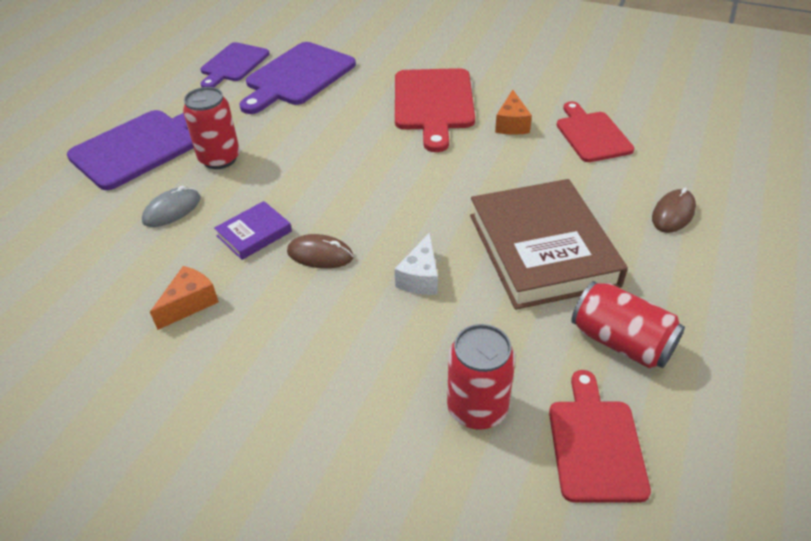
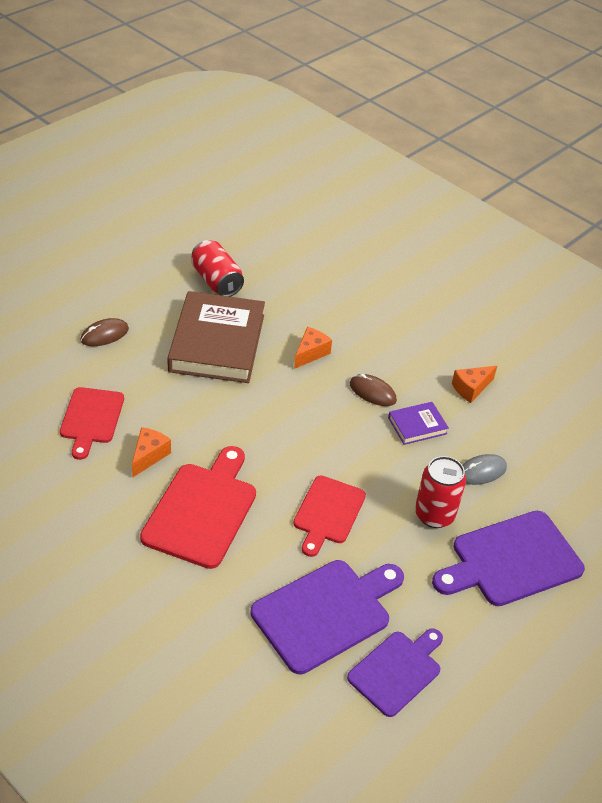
camera: 165 degrees left, 0 degrees up
white cheese [394,232,438,295] -> orange cheese [294,327,332,369]
red can [447,324,515,430] -> none
red cutting board [549,370,651,503] -> red cutting board moved to [293,476,366,557]

